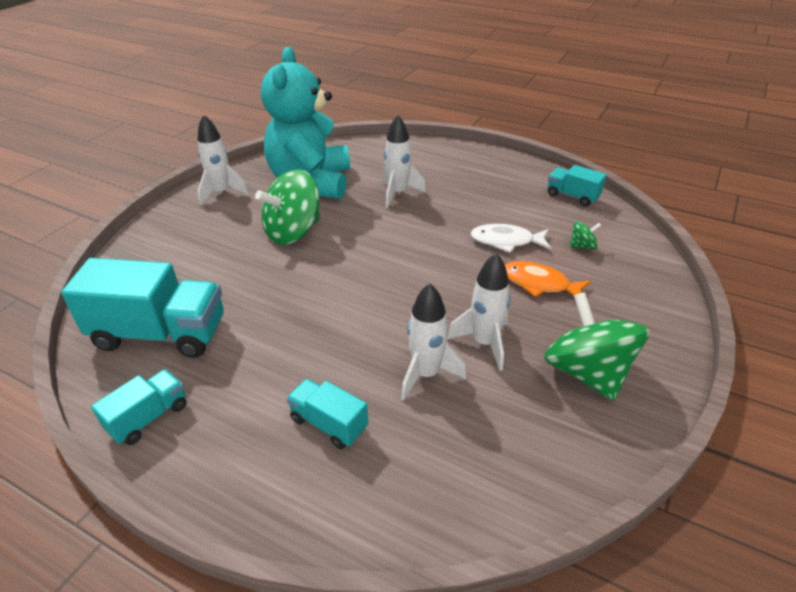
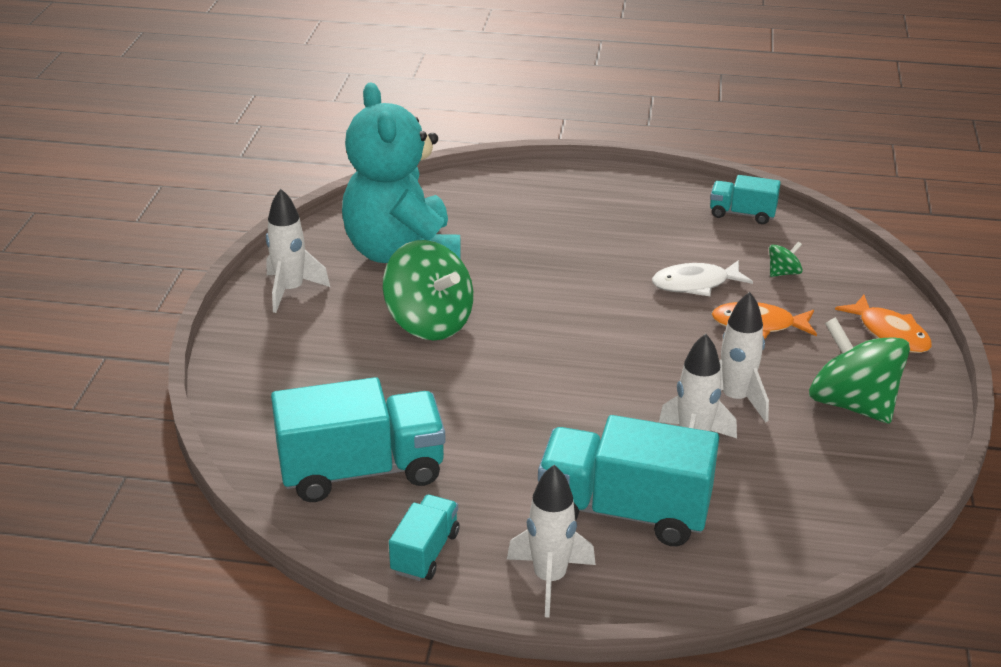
camera: 20 degrees left, 5 degrees down
green spinning top [255,169,320,245] -> green spinning top turned 75 degrees counterclockwise [383,240,473,340]
turquoise truck [287,379,368,449] -> turquoise truck [538,415,719,546], size x1.92
white rocket [382,115,426,208] -> white rocket moved to [507,465,596,618]
none -> orange fish [835,295,932,353]

